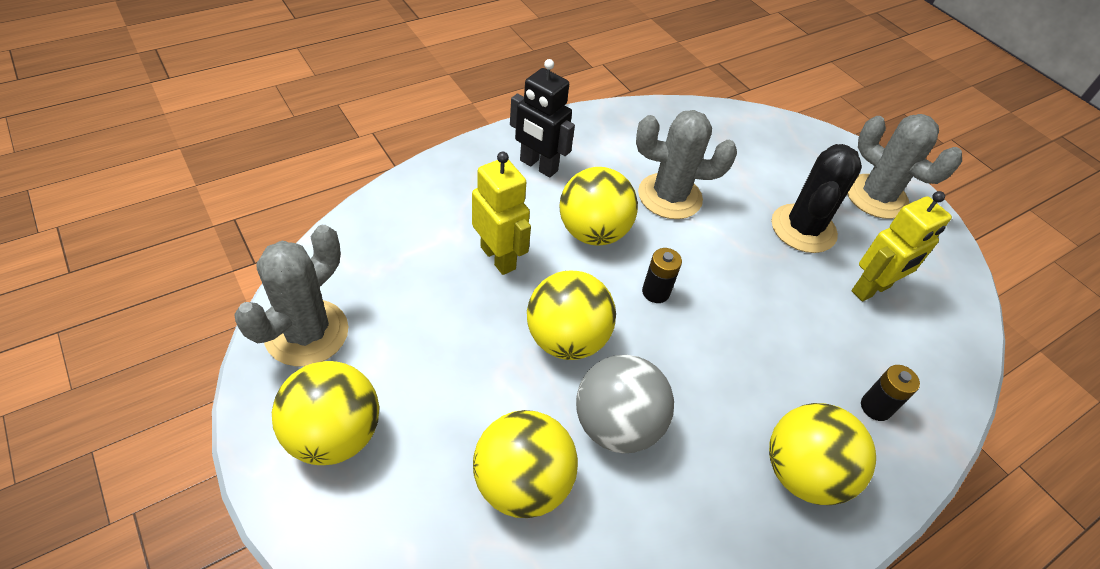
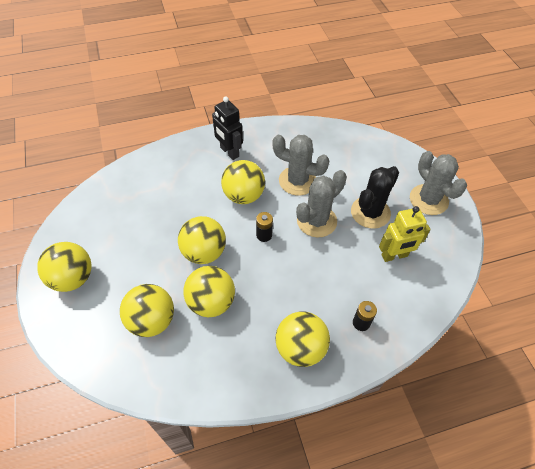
camera: 20 degrees right, 5 degrees up
grey cactus [234,225,349,366] -> grey cactus moved to [296,170,347,237]
yellow robot [472,152,531,275] -> none
grey ball [576,355,674,453] -> yellow ball [183,266,235,317]

